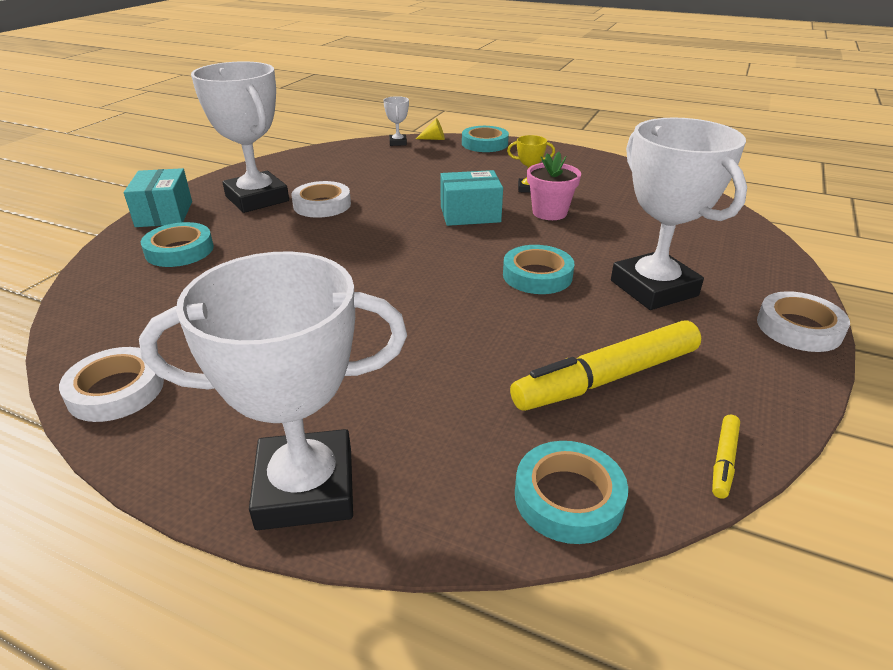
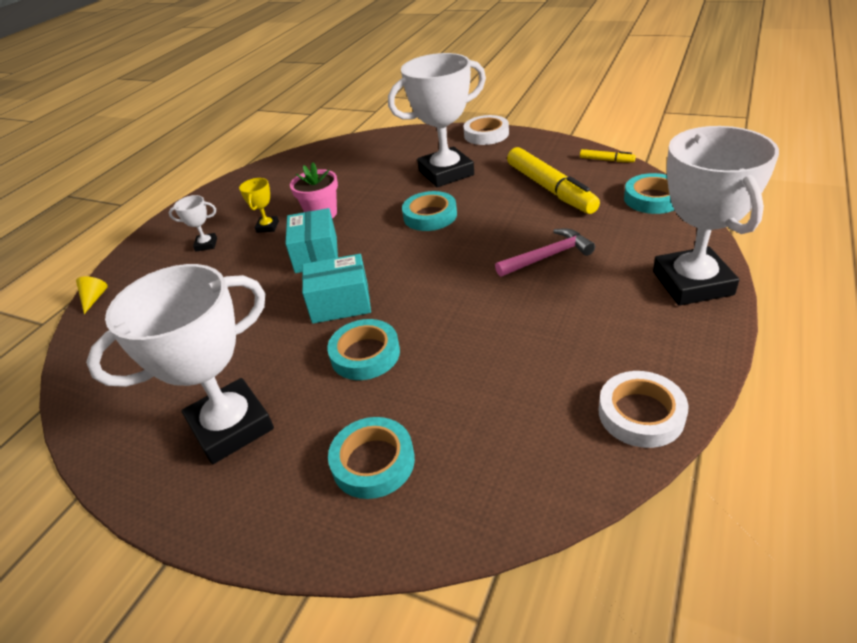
camera: 85 degrees left, 5 degrees up
turquoise box [124,168,192,227] -> turquoise box moved to [302,254,371,324]
white tape [291,181,351,218] -> none
white trophy [383,96,409,146] -> white trophy moved to [169,195,217,251]
turquoise tape [462,126,509,152] -> turquoise tape moved to [327,319,400,380]
none -> pink hammer [495,228,595,277]

